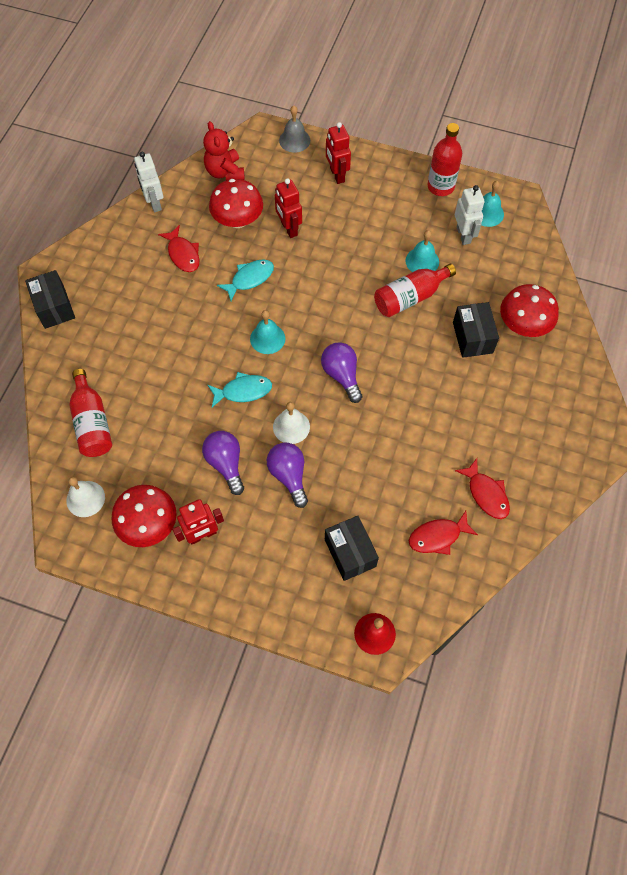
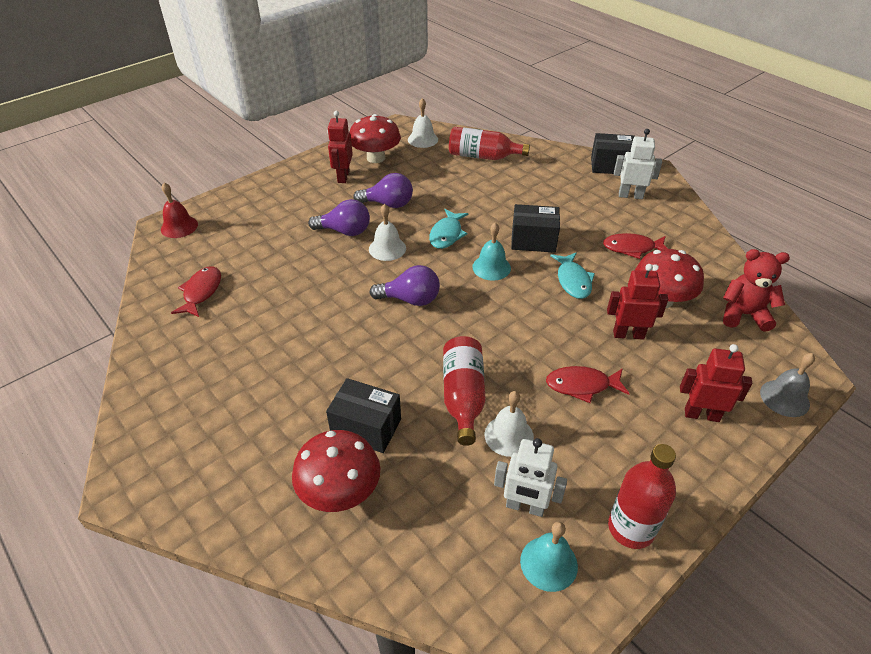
camera: 120 degrees right, 20 degrees down
white robot [134,152,163,212] -> white robot moved to [614,129,662,199]
black box [325,516,379,581] -> black box moved to [511,204,560,253]
turquoise bell [405,230,439,272] -> white bell [485,391,534,457]
red fish [455,458,510,519] -> red fish moved to [546,366,630,403]

